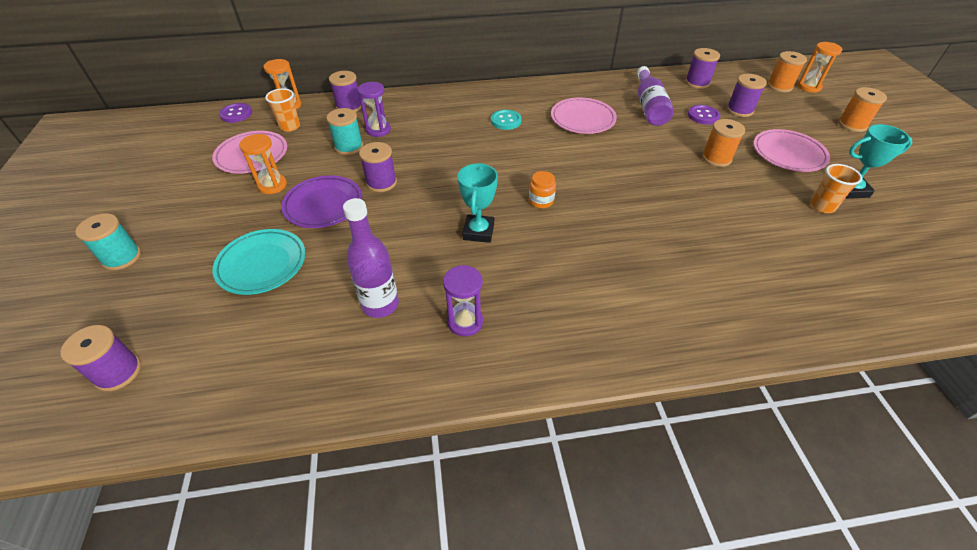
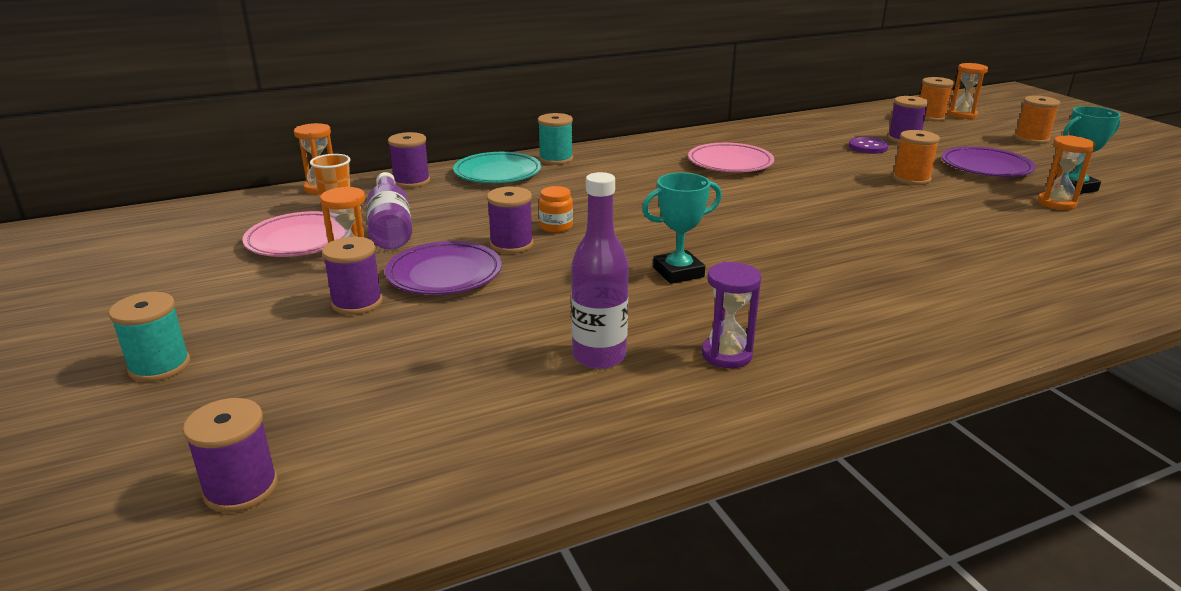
camera: 15 degrees left, 20 degrees down
turquoise plate [212,229,306,295] -> turquoise plate moved to [453,152,541,183]
purple button [219,103,252,123] -> none
turquoise spool [326,108,363,155] -> turquoise spool moved to [538,113,573,165]
purple hourglass [357,82,391,137] -> none
turquoise trophy [457,163,498,243] -> turquoise trophy turned 75 degrees clockwise [642,173,722,284]
turquoise button [491,110,522,130] -> none
orange jar [529,171,556,208] -> orange jar moved to [539,186,573,233]
purple bottle [637,66,674,126] -> purple bottle moved to [367,172,412,250]
purple spool [685,48,720,89] -> purple spool moved to [322,237,383,315]
pink plate [753,129,830,172] -> purple plate [942,146,1036,177]
orange cup [810,164,862,213] -> orange hourglass [1037,135,1095,210]

